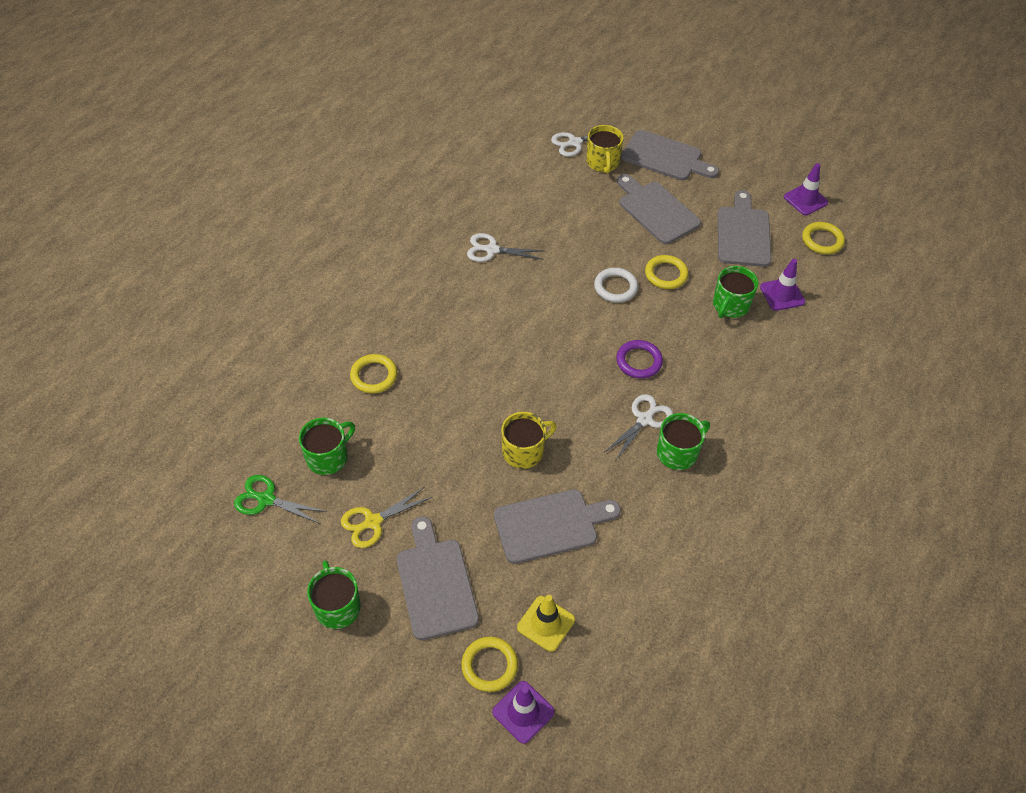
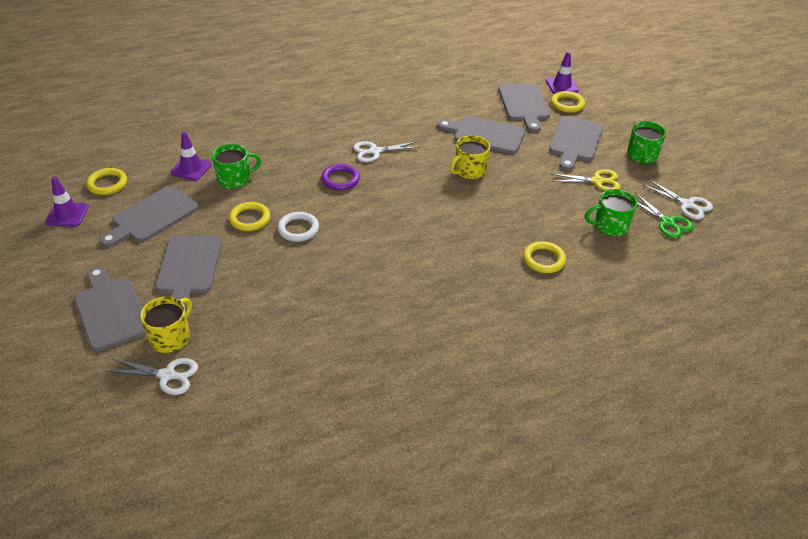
camera: 145 degrees left, 10 degrees down
white scissors [467,233,544,262] -> white scissors moved to [643,179,713,220]
yellow mug [501,412,557,469] -> yellow mug turned 45 degrees counterclockwise [450,135,490,179]
yellow traffic cone [517,595,575,652] -> grey cutting board [498,83,550,132]
green mug [657,413,710,470] -> none

